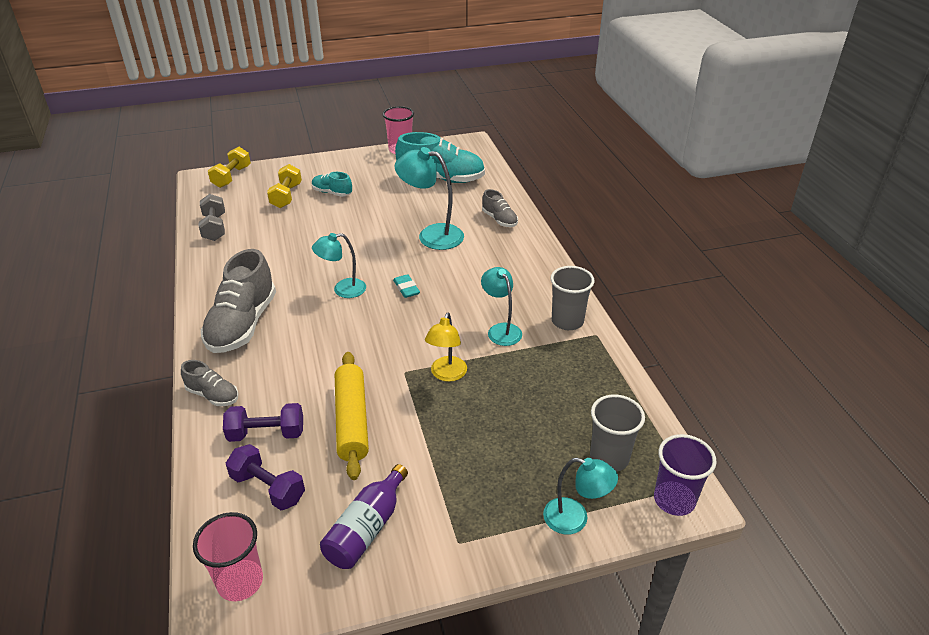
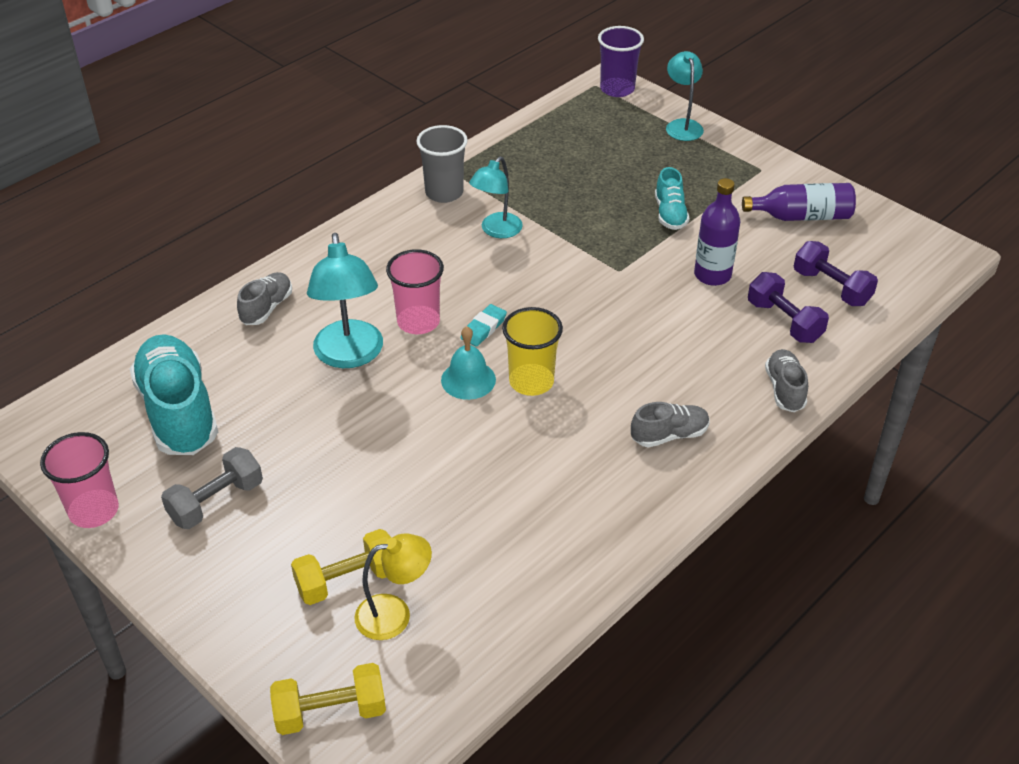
camera: 120 degrees left, 5 degrees up
pink cup [193,512,263,601] -> pink cup moved to [386,249,444,334]
grey dumbbell [199,194,225,241] -> grey dumbbell moved to [161,447,263,529]
grey shoe [201,249,276,353] -> grey shoe [631,402,710,448], size x0.51
purple dumbbell [226,444,305,510] -> purple dumbbell turned 45 degrees counterclockwise [794,241,878,306]
turquoise shoe [312,172,352,197] -> turquoise shoe moved to [655,167,689,230]
turquoise lamp [312,233,366,298] -> yellow cup [502,307,563,396]
yellow rolling pin [335,352,369,480] -> purple bottle [694,178,740,286]
yellow lamp [425,312,467,382] -> yellow lamp moved to [354,534,432,640]
grey cup [590,394,645,472] -> none
none -> turquoise bell [441,326,496,400]

